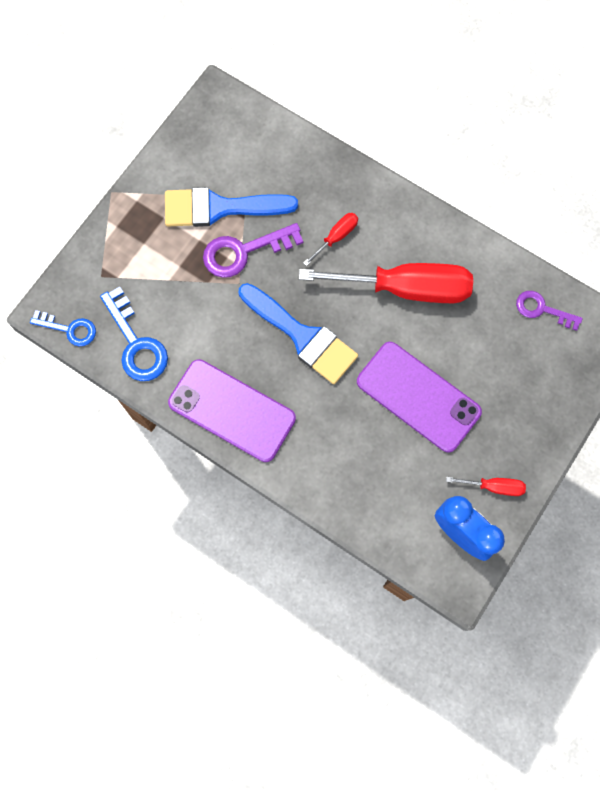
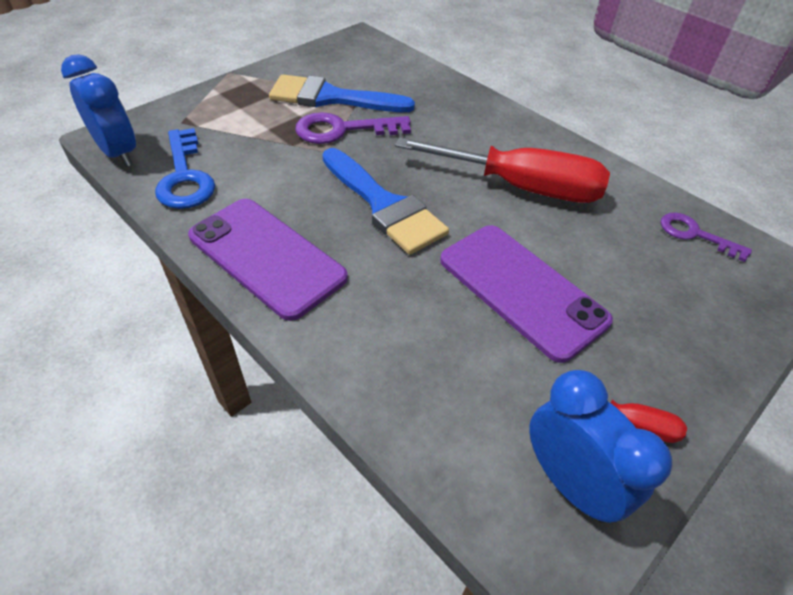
camera: 10 degrees right, 25 degrees down
blue key [30,310,96,346] -> blue clock [61,54,136,167]
red screwdriver [303,213,358,266] -> none

